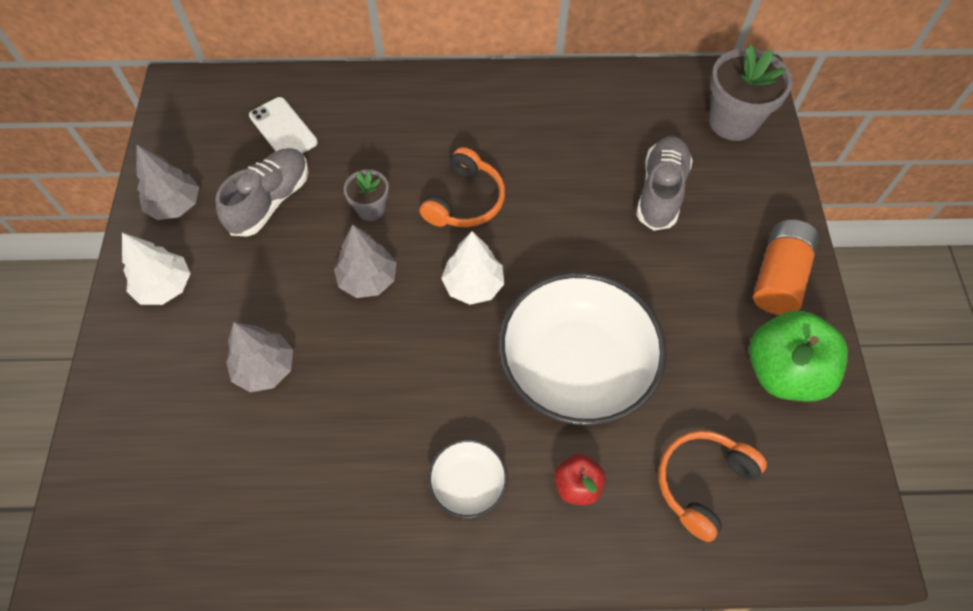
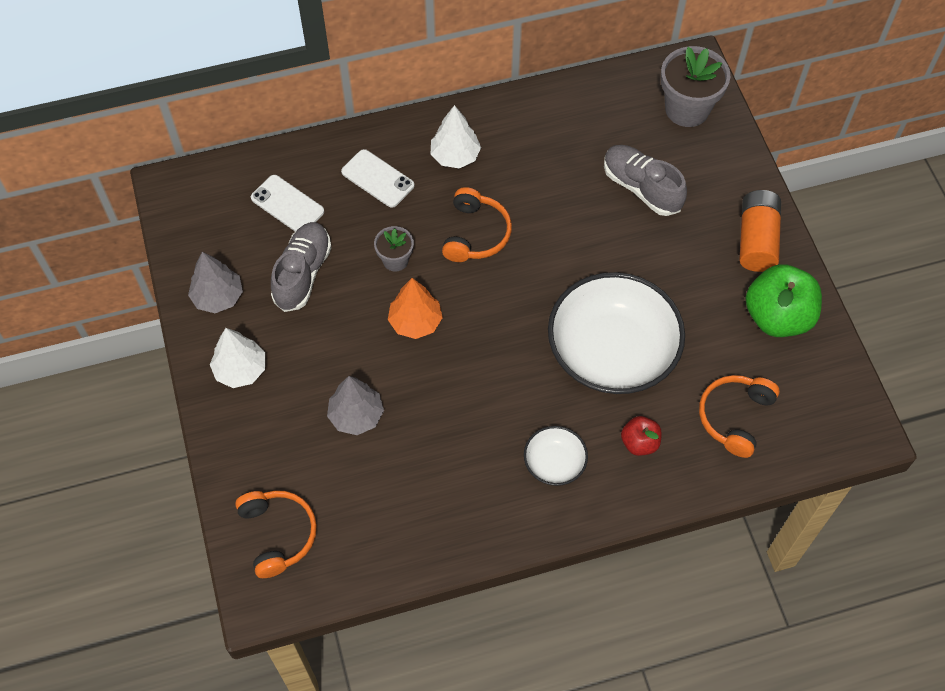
camera: 15 degrees left, 0 degrees up
grey tree [334,224,397,298] -> orange tree [388,278,443,339]
white tree [441,231,504,305] -> white tree moved to [431,105,481,168]
grey shoe [636,136,693,231] -> grey shoe turned 45 degrees counterclockwise [604,145,687,216]
none -> orange headphones [235,490,317,578]
none -> white phone [341,149,415,208]

